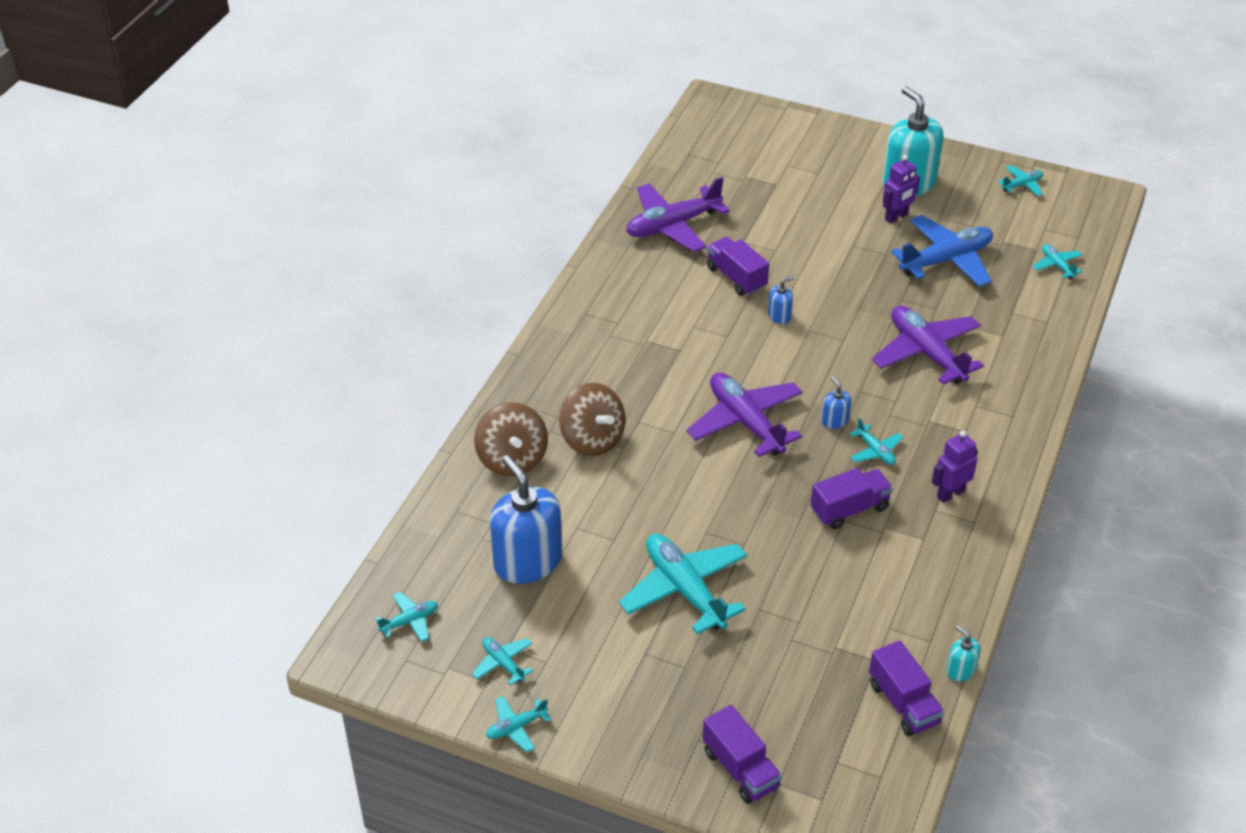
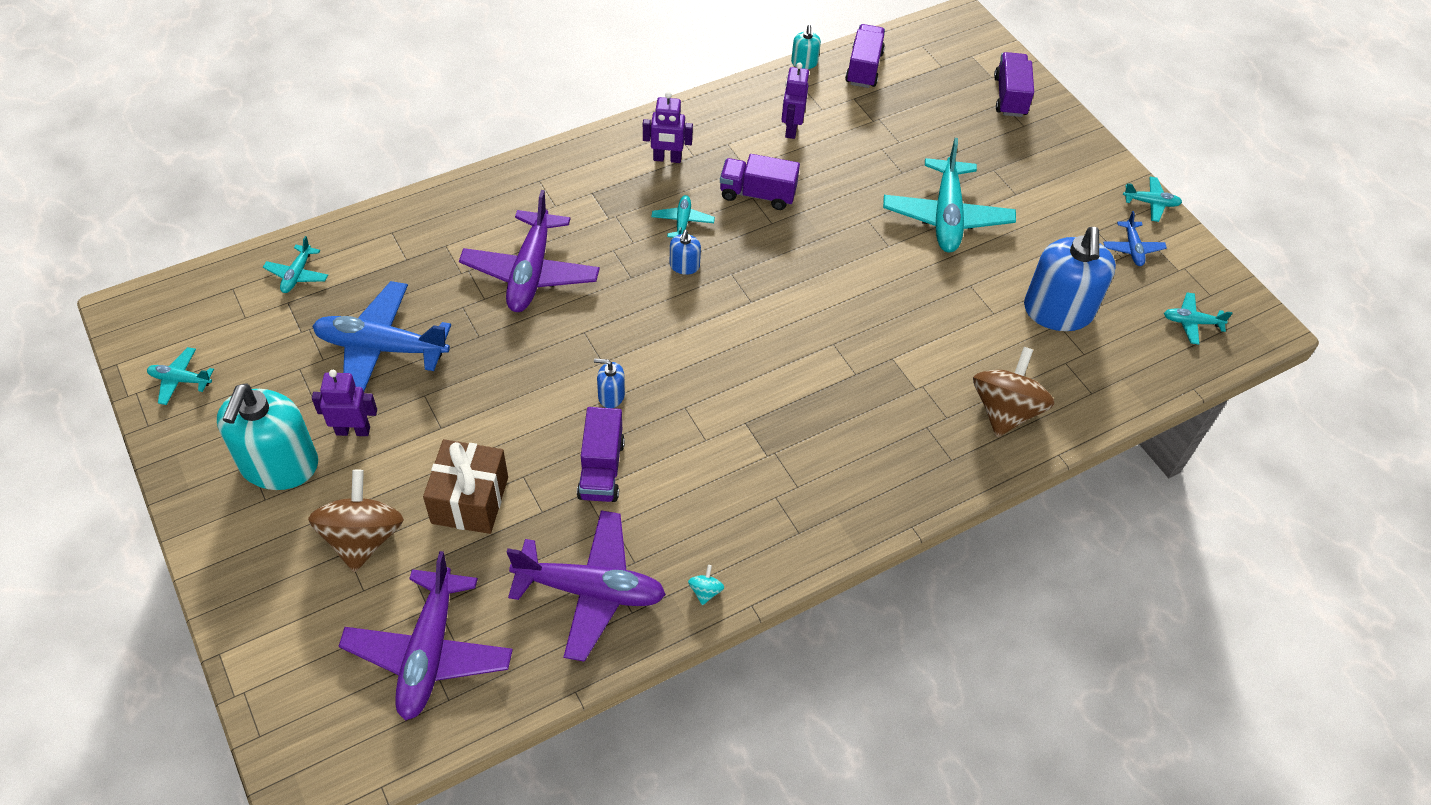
camera: 145 degrees left, 10 degrees up
turquoise plane [472,637,533,685] -> blue plane [1103,211,1167,266]
brown spinning top [559,383,625,456] -> brown spinning top moved to [308,469,404,572]
purple plane [687,373,803,457] -> purple plane moved to [339,551,513,721]
none -> brown gift [423,439,508,534]
none -> turquoise spinning top [688,565,724,605]
none -> purple robot [781,62,809,139]

